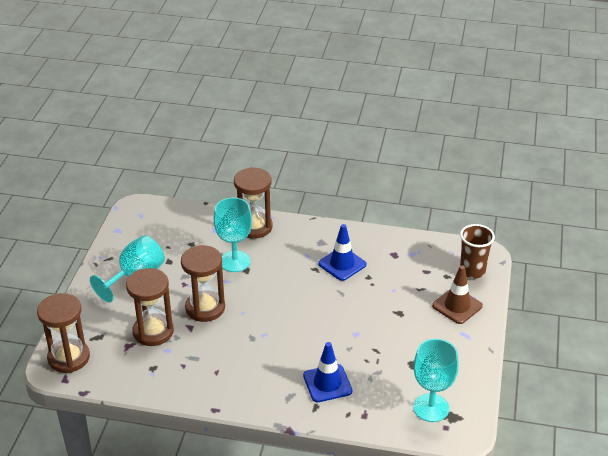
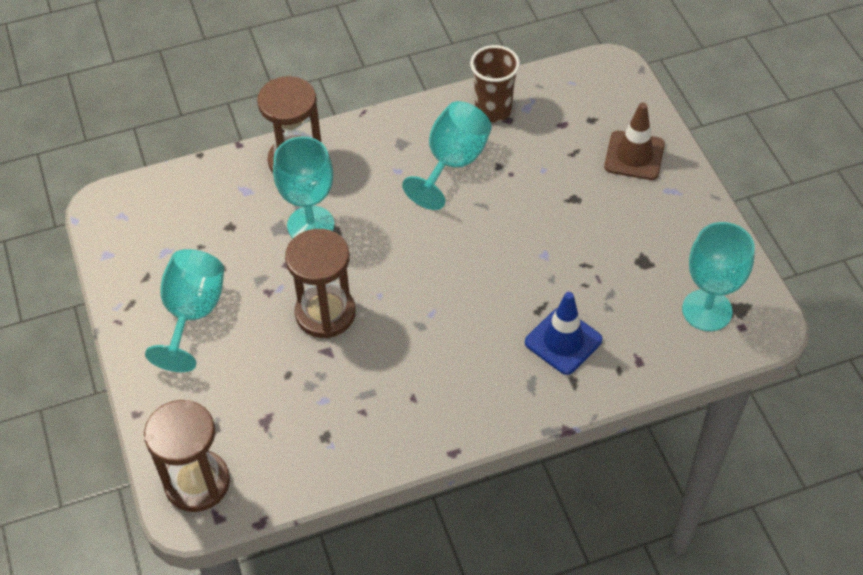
camera: 30 degrees left, 15 degrees up
brown hourglass [126,268,174,346] -> none
blue traffic cone [318,224,366,281] -> turquoise goblet [402,101,492,210]
brown cup [460,224,495,279] -> brown cup moved to [470,45,520,122]

